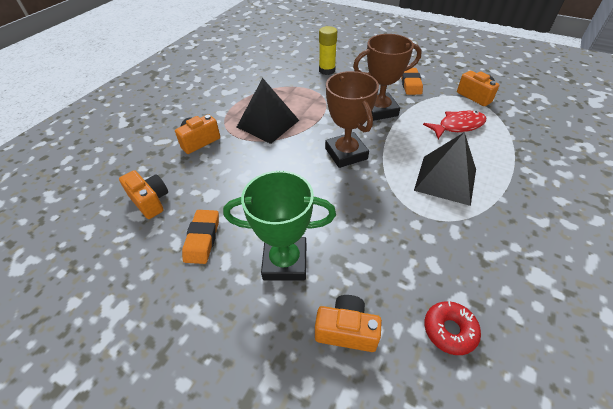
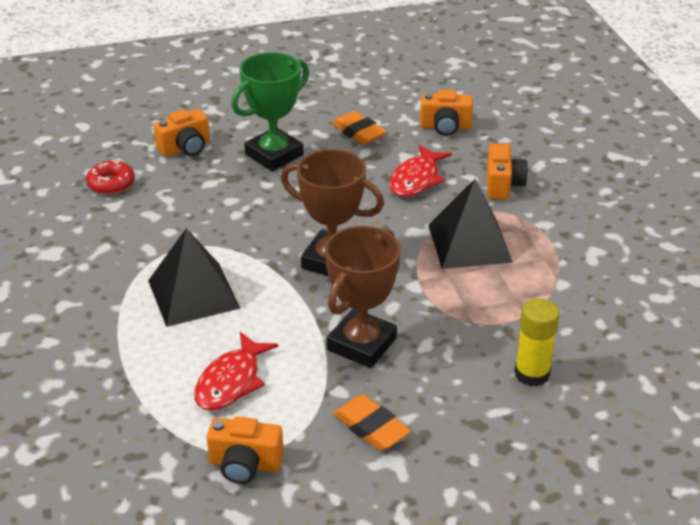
camera: 135 degrees right, 10 degrees down
none -> red fish [389,145,452,197]

